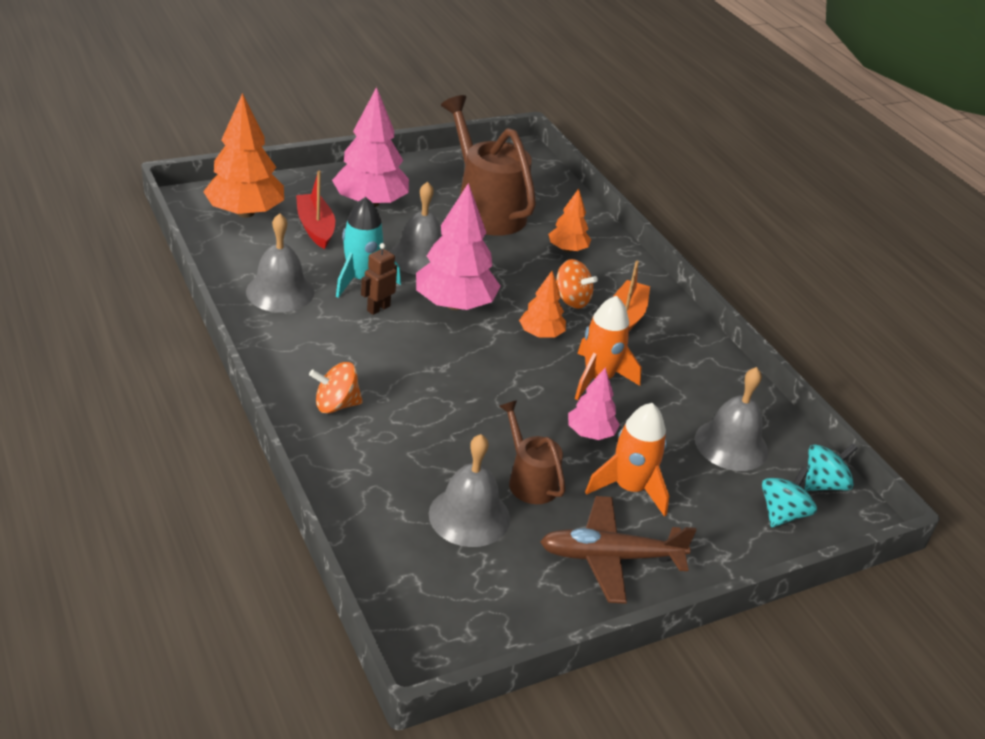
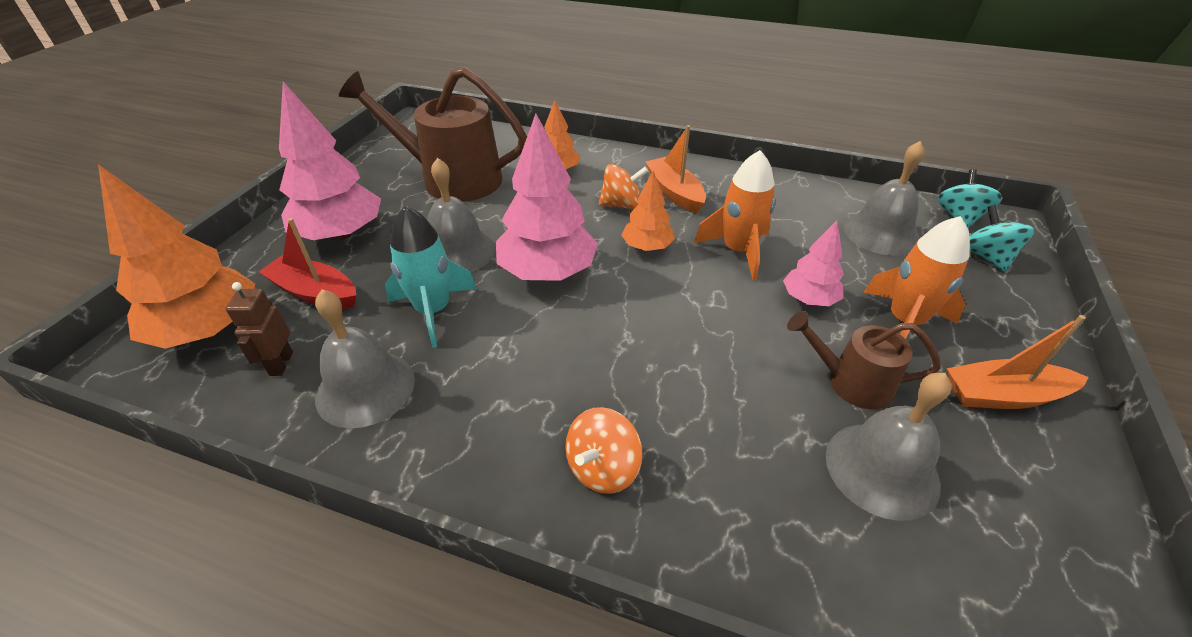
camera: 40 degrees left, 5 degrees up
brown robot [361,243,397,315] -> brown robot moved to [226,282,293,376]
brown plane [540,496,697,604] -> orange boat [947,315,1089,409]

